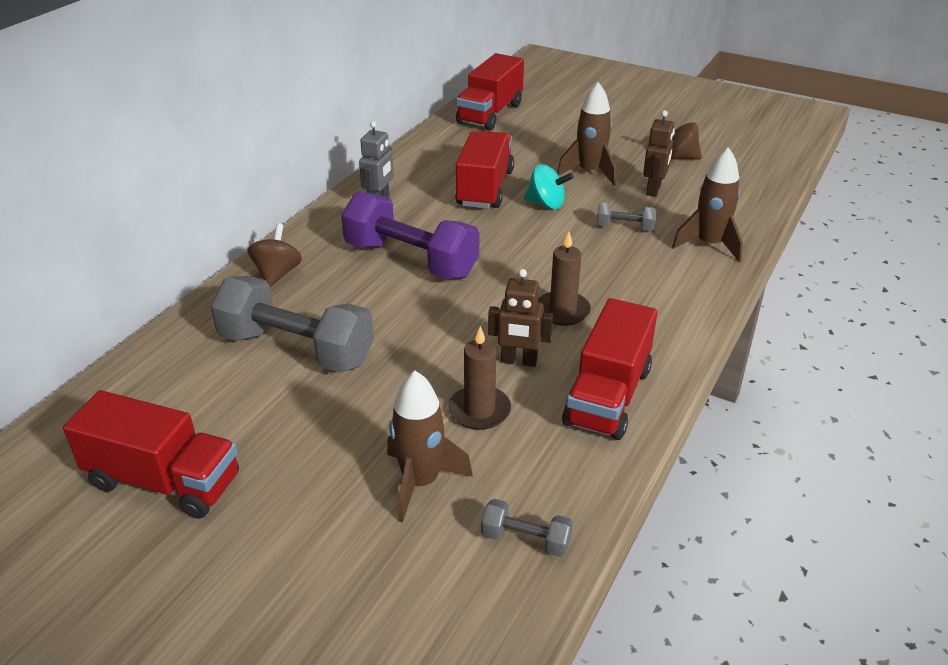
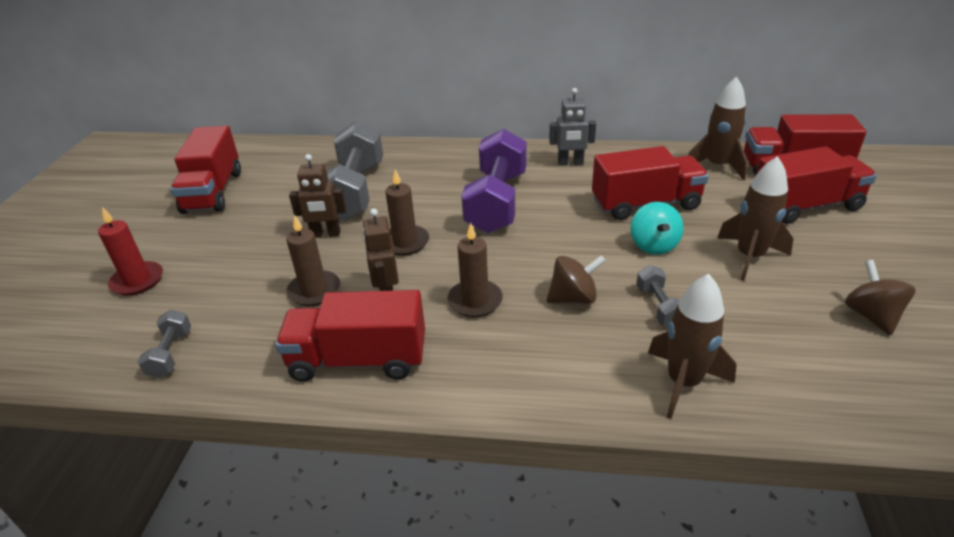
camera: 70 degrees right, 0 degrees up
brown spinning top [248,224,302,287] -> brown spinning top moved to [547,255,606,304]
brown rocket [387,370,473,522] -> brown rocket moved to [688,76,748,180]
brown robot [643,110,675,197] -> brown robot moved to [289,154,346,238]
none -> red candle [98,207,163,296]
none -> brown candle [385,169,429,256]
none -> red truck [756,146,877,224]

